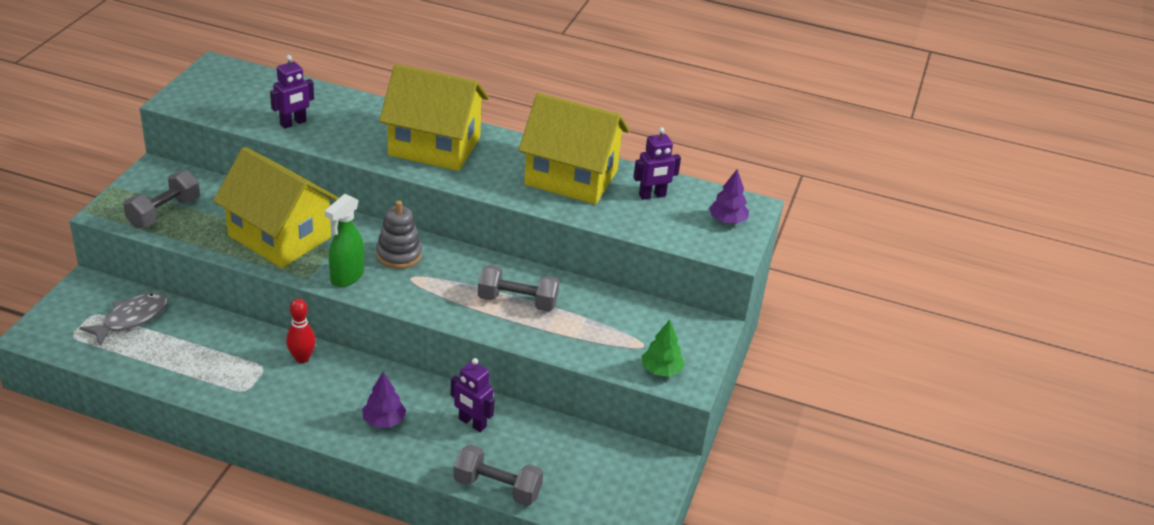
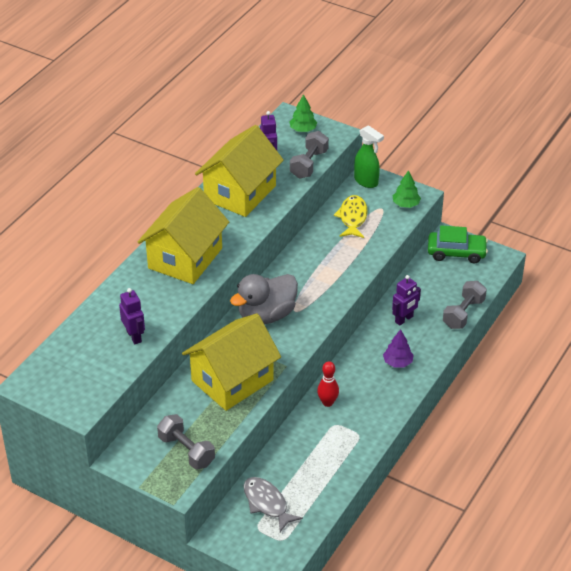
camera: 75 degrees left, 5 degrees up
green spray bottle [325,194,364,287] -> green spray bottle moved to [354,125,384,188]
grey stacking toy [376,200,422,269] -> grey duck [230,274,298,324]
grey dumbbell [478,265,559,311] -> grey dumbbell moved to [290,131,329,179]
purple tree [709,169,749,224] -> green tree [289,94,317,132]
none -> yellow fish [334,195,368,238]
none -> green car [428,225,488,263]

